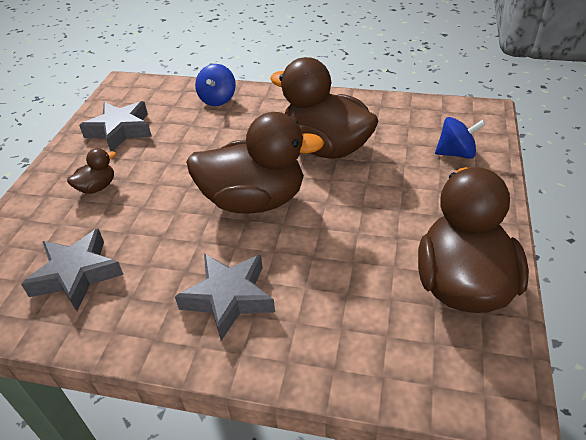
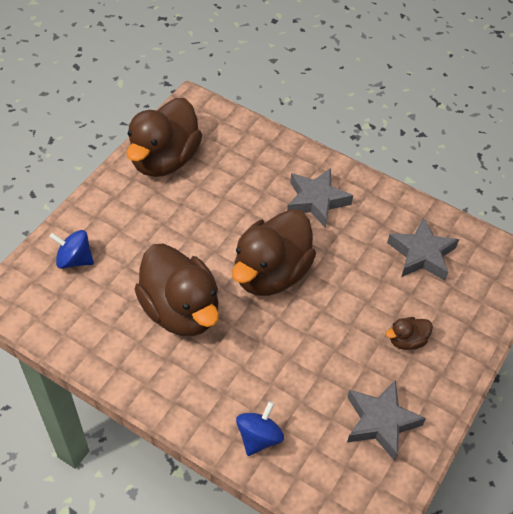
camera: 165 degrees left, 10 degrees up
brown duck [186,112,325,214] -> brown duck turned 75 degrees counterclockwise [232,209,316,296]

